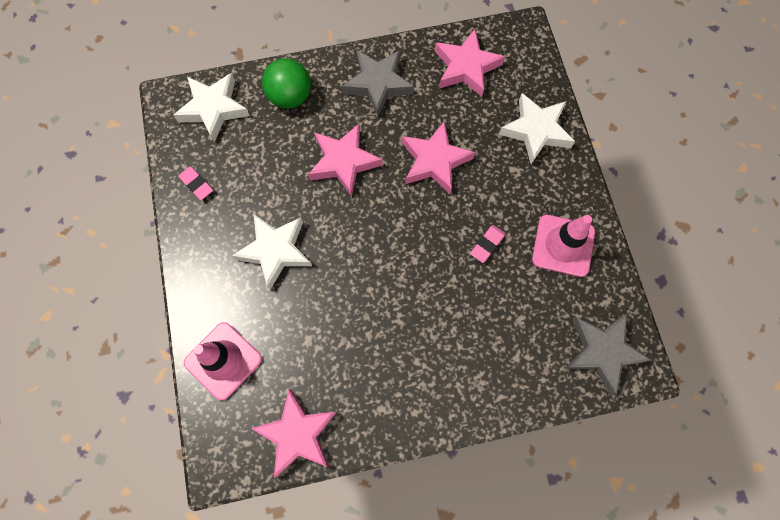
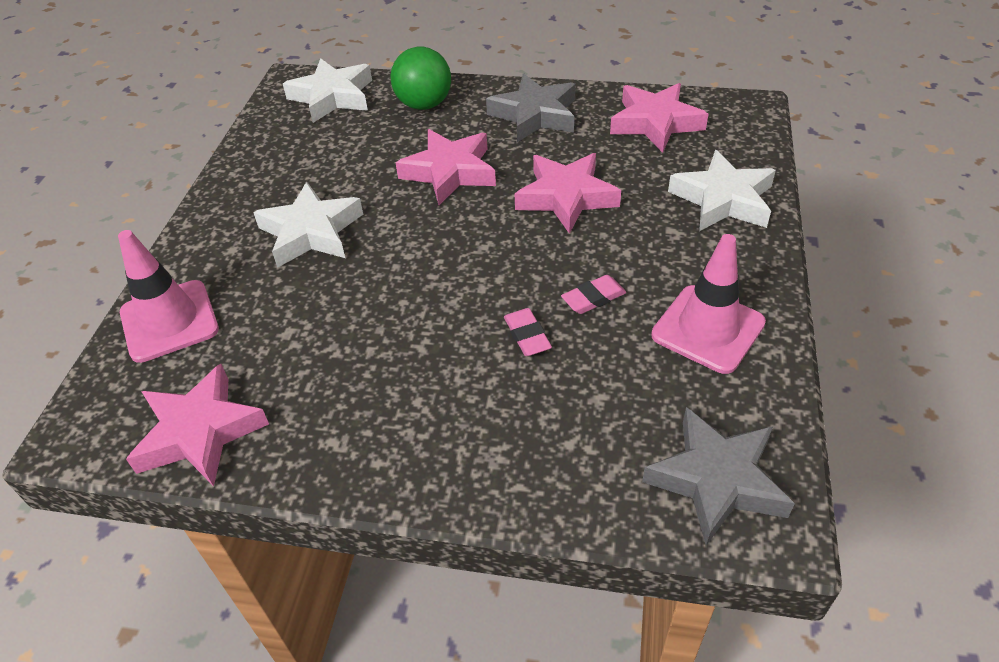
camera: 25 degrees right, 25 degrees down
pink eraser [178,166,213,200] -> pink eraser moved to [504,308,552,356]

